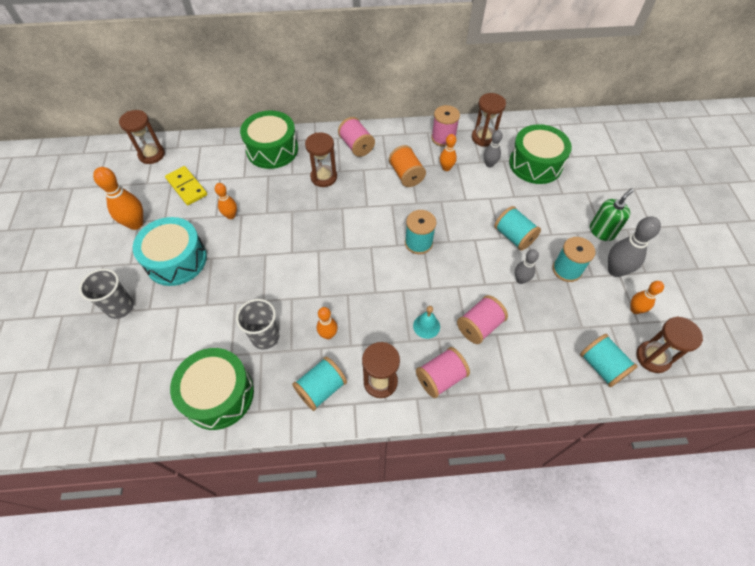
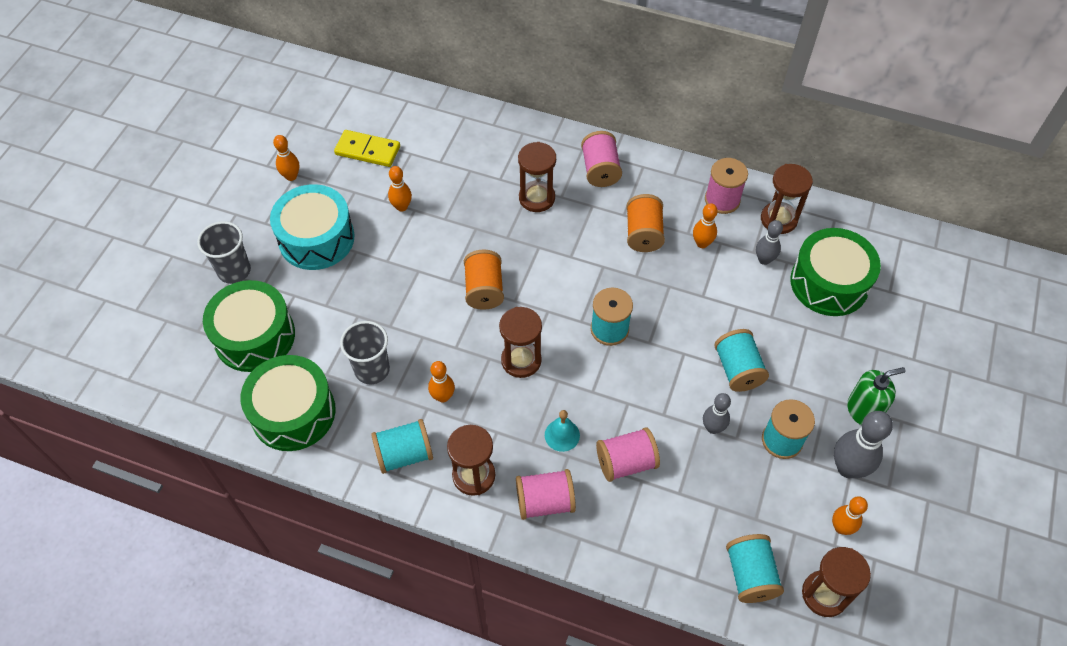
camera: 25 degrees right, 0 degrees up
orange bowling pin [93,167,143,230] -> orange bowling pin [273,135,299,181], size x0.60
brown hourglass [119,110,165,164] -> brown hourglass moved to [499,307,542,378]
yellow domino [165,166,207,205] -> yellow domino turned 60 degrees counterclockwise [334,130,400,167]
green drum [240,111,298,169] -> green drum moved to [203,280,295,372]
none -> orange spool [464,250,504,310]

